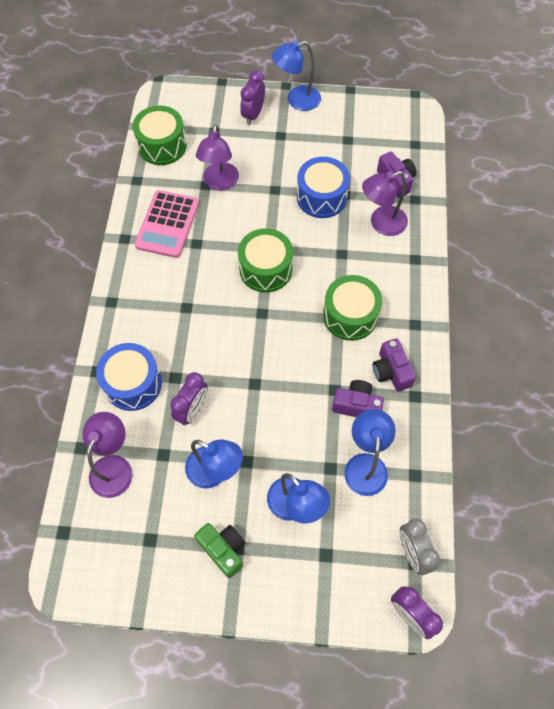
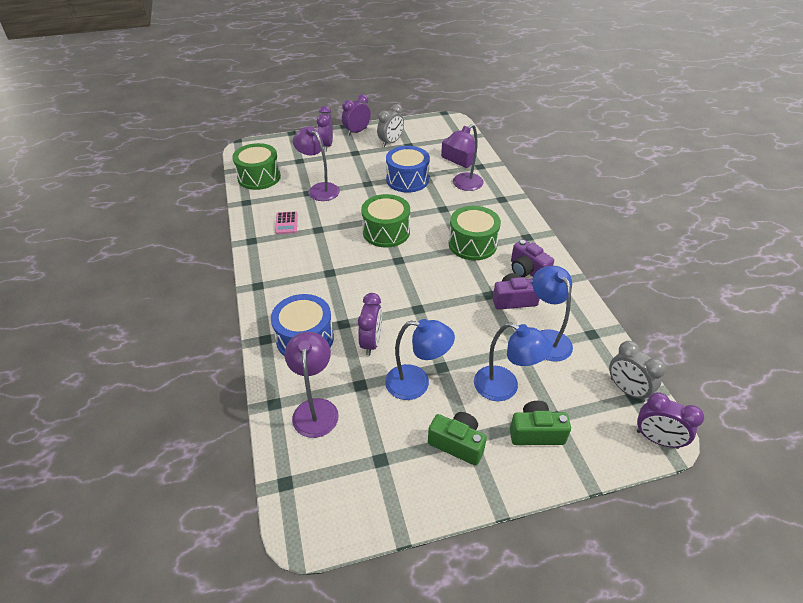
camera: 20 degrees left, 20 degrees down
pink calculator [135,190,199,258] -> pink calculator [275,211,298,234], size x0.50
purple lamp [196,124,239,191] -> purple lamp turned 150 degrees clockwise [293,127,340,201]
blue lamp [272,41,321,111] -> purple clock [342,94,371,136]
none -> grey clock [377,104,404,147]
none -> green camera [510,401,571,445]

